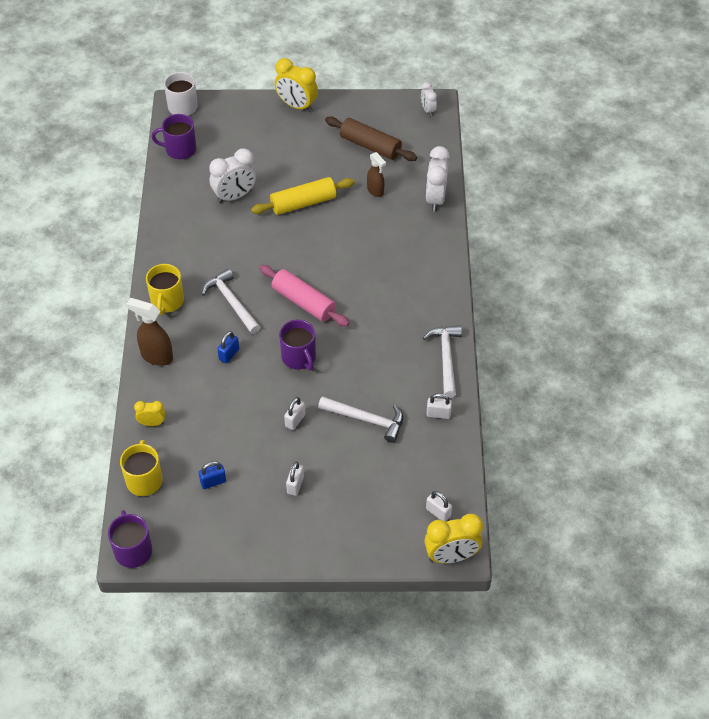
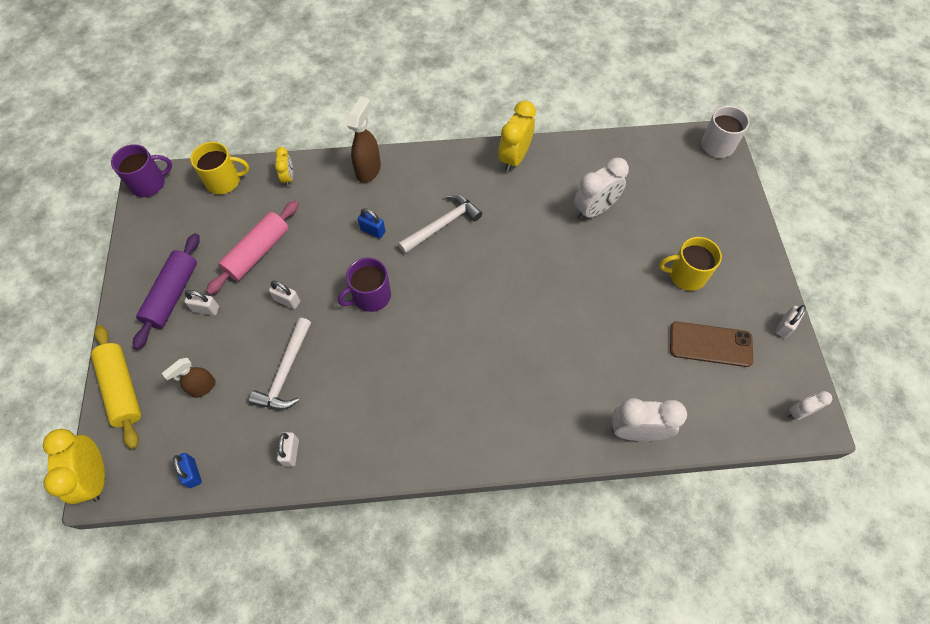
camera: 85 degrees right, 10 degrees up
yellow mug [146,264,184,315] -> yellow mug moved to [659,237,722,291]
purple mug [151,114,196,159] -> none
blue padlock [199,461,226,489] -> blue padlock moved to [173,453,202,488]
white clock [209,148,256,203] -> white clock turned 90 degrees counterclockwise [574,157,629,220]
yellow rolling pin [251,177,355,215] -> yellow rolling pin moved to [91,325,141,449]
pink rolling pin [259,265,350,327] -> pink rolling pin moved to [206,201,299,295]
yellow clock [275,58,318,112] -> yellow clock moved to [499,101,536,172]
brown rolling pin [325,117,417,161] -> brown phone [670,322,753,367]
brown spray bottle [367,152,386,197] -> brown spray bottle moved to [162,358,216,398]
white hammer [423,325,462,398] -> none
white padlock [426,491,452,522] -> white padlock moved to [775,305,806,338]
none -> purple rolling pin [133,233,200,350]

